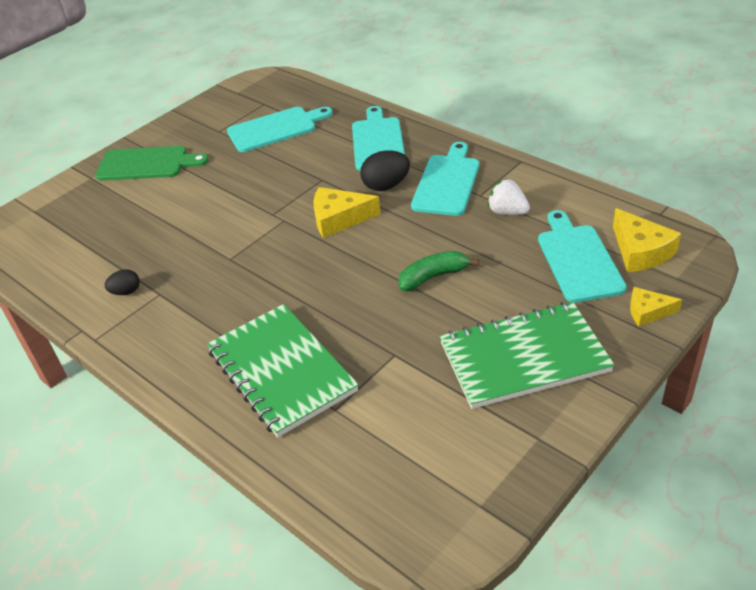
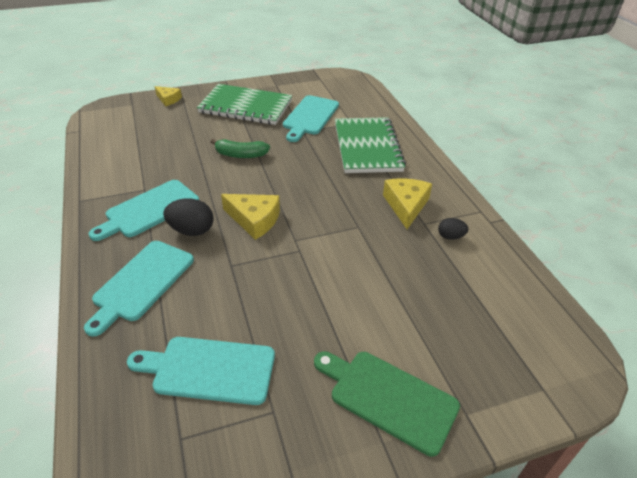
camera: 155 degrees left, 0 degrees up
white strawberry [487,179,530,215] -> none
turquoise cutting board [538,210,627,303] -> turquoise cutting board moved to [283,95,339,142]
yellow cheese [613,208,681,272] -> yellow cheese moved to [383,178,432,229]

